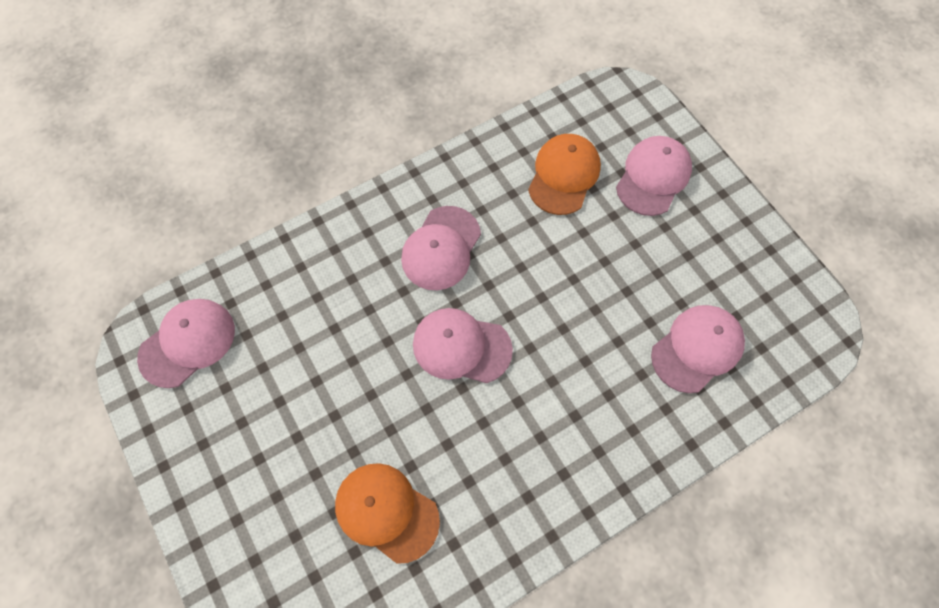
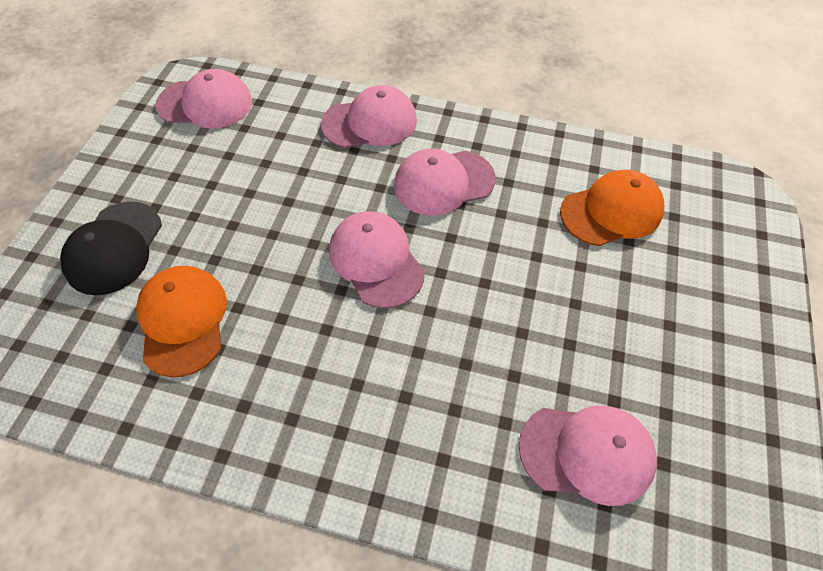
camera: 45 degrees right, 10 degrees down
pink cap [616,136,692,216] -> pink cap moved to [321,85,417,148]
none -> black cap [60,202,162,295]

